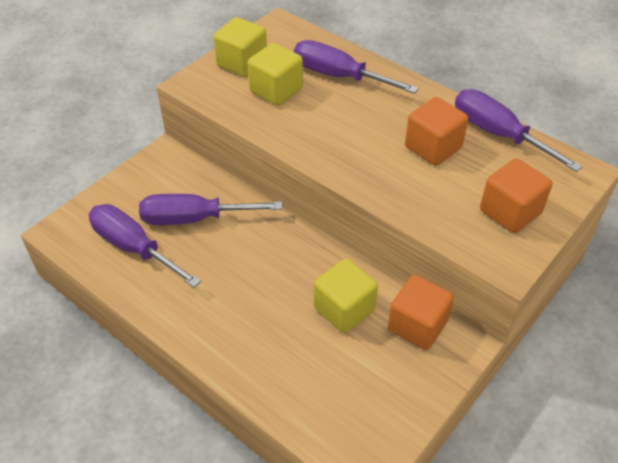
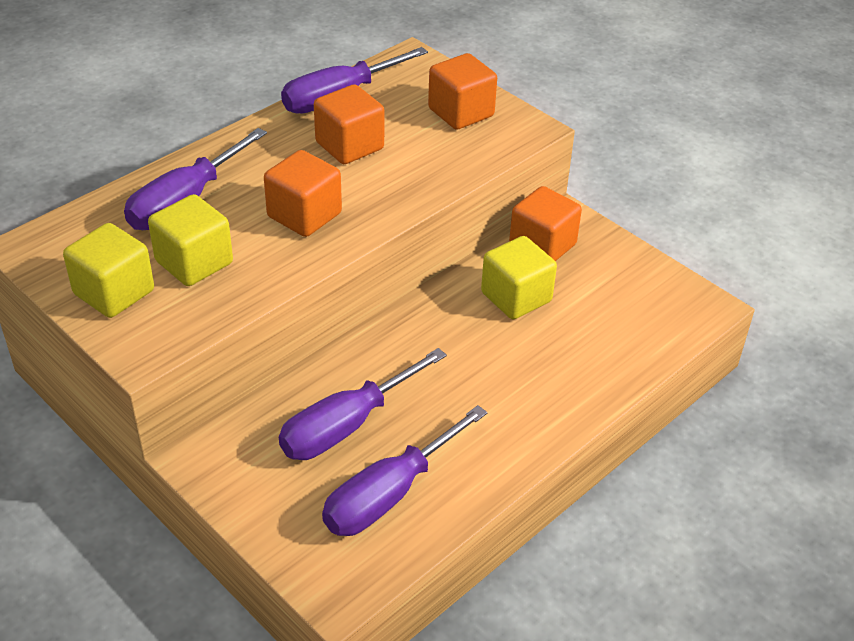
camera: 85 degrees left, 5 degrees down
purple screwdriver [139,194,282,225] -> purple screwdriver turned 45 degrees clockwise [279,348,447,460]
none -> orange cube [264,150,342,237]

